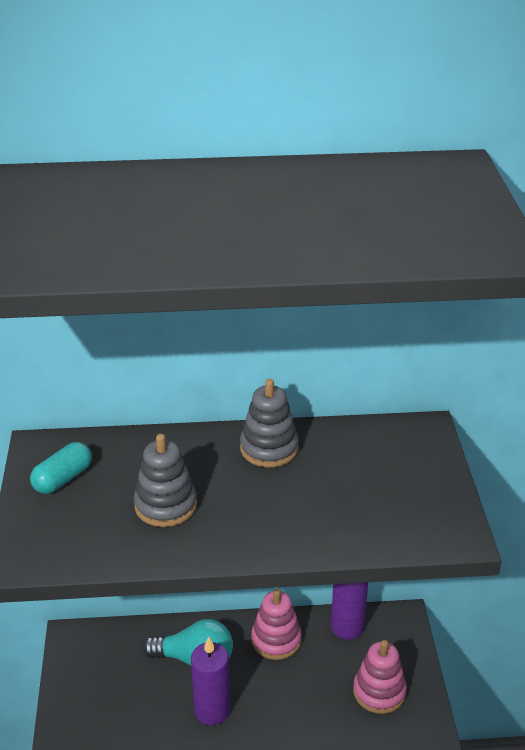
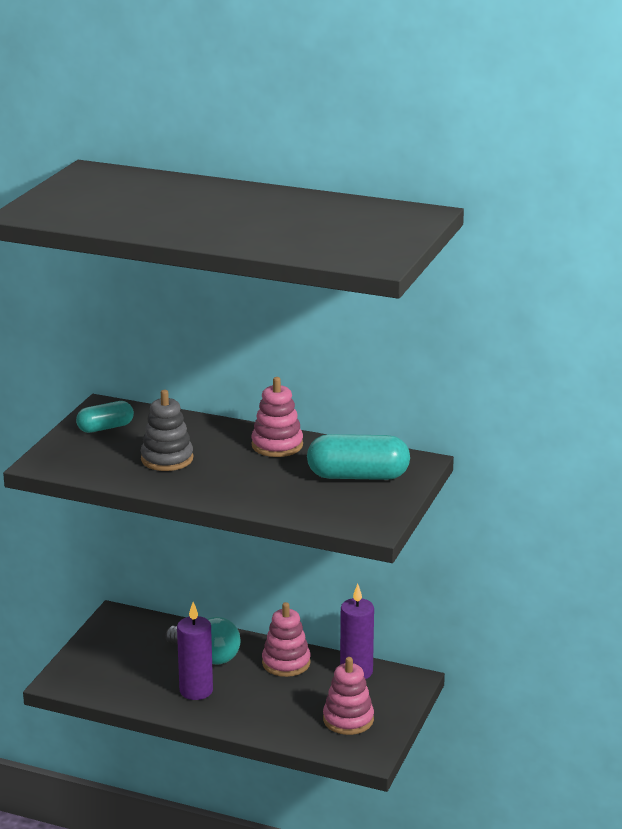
camera: 25 degrees right, 10 degrees down
grey stacking toy [240,379,299,467] -> pink stacking toy [252,377,303,457]
none -> turquoise capsule [307,434,410,480]

